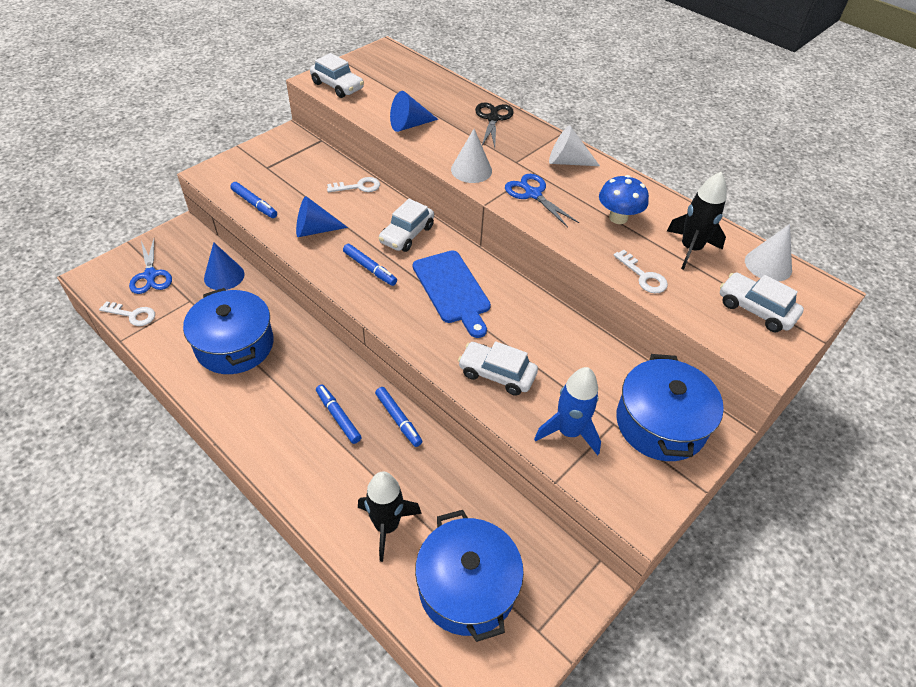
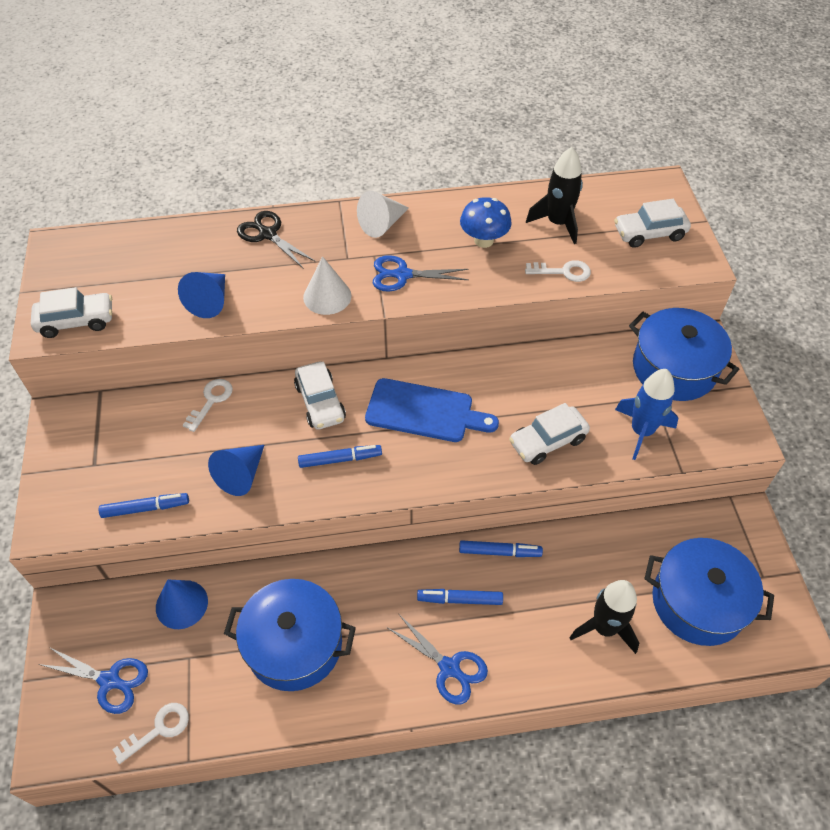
camera: 50 degrees left, 5 degrees up
white cone [745,224,792,282] -> none
none -> blue scissors [388,615,488,705]

